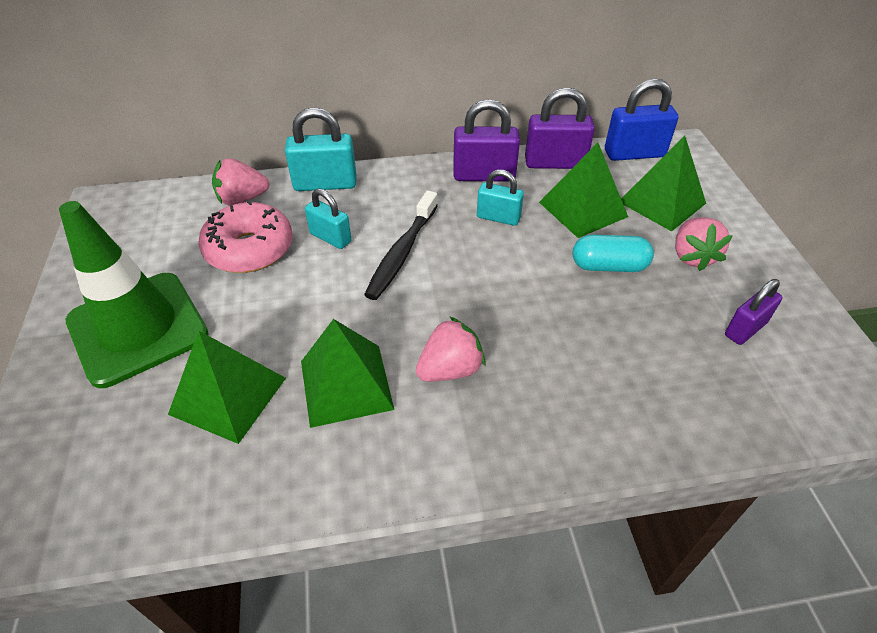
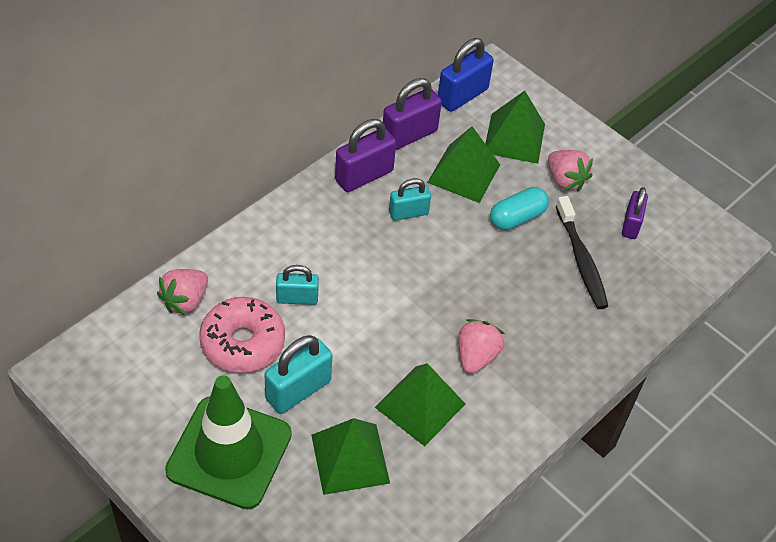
camera: 40 degrees left, 5 degrees up
turquoise padlock [285,107,356,191] -> turquoise padlock moved to [264,335,332,414]
black toothbrush [364,190,438,300] -> black toothbrush moved to [556,196,608,309]

